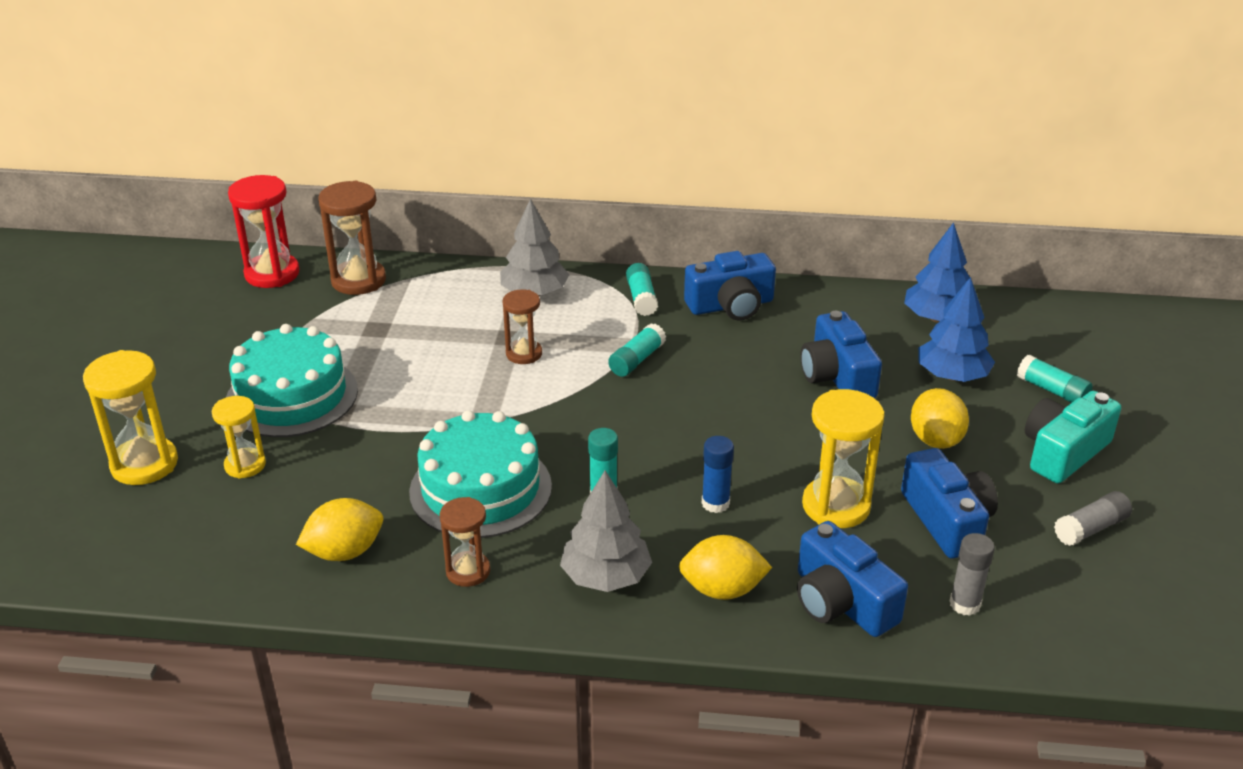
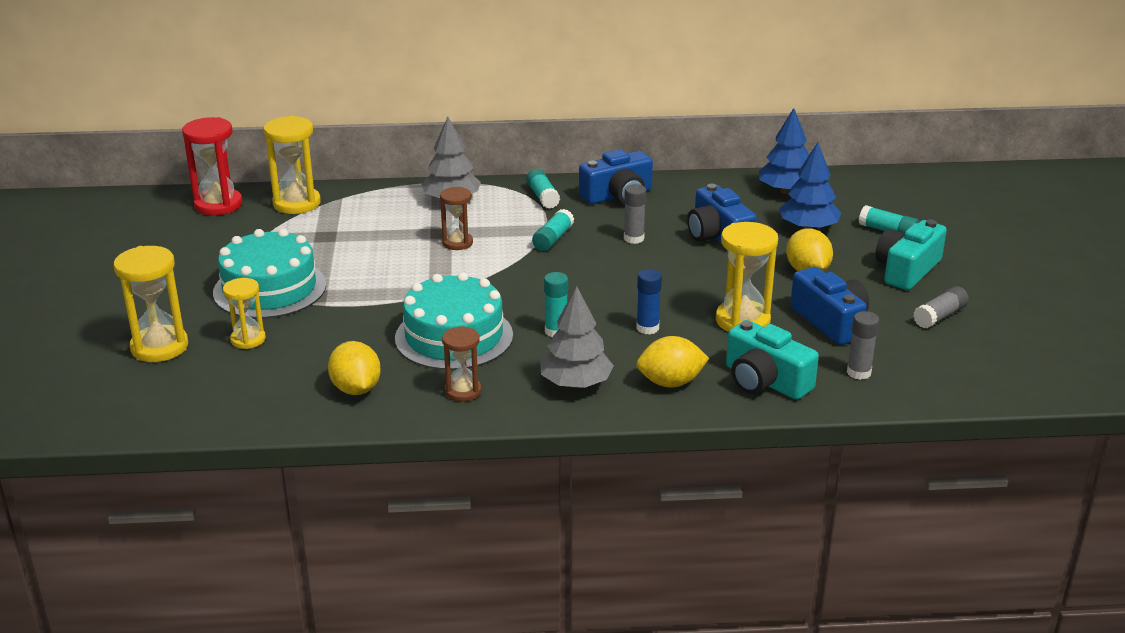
camera: 10 degrees left, 5 degrees down
yellow lemon [296,498,383,561] -> yellow lemon turned 75 degrees counterclockwise [328,341,381,395]
brown hourglass [318,181,386,295] -> yellow hourglass [263,116,321,214]
blue camera [797,521,908,637] -> turquoise camera [726,320,819,400]
none -> grey glue stick [624,184,646,244]

